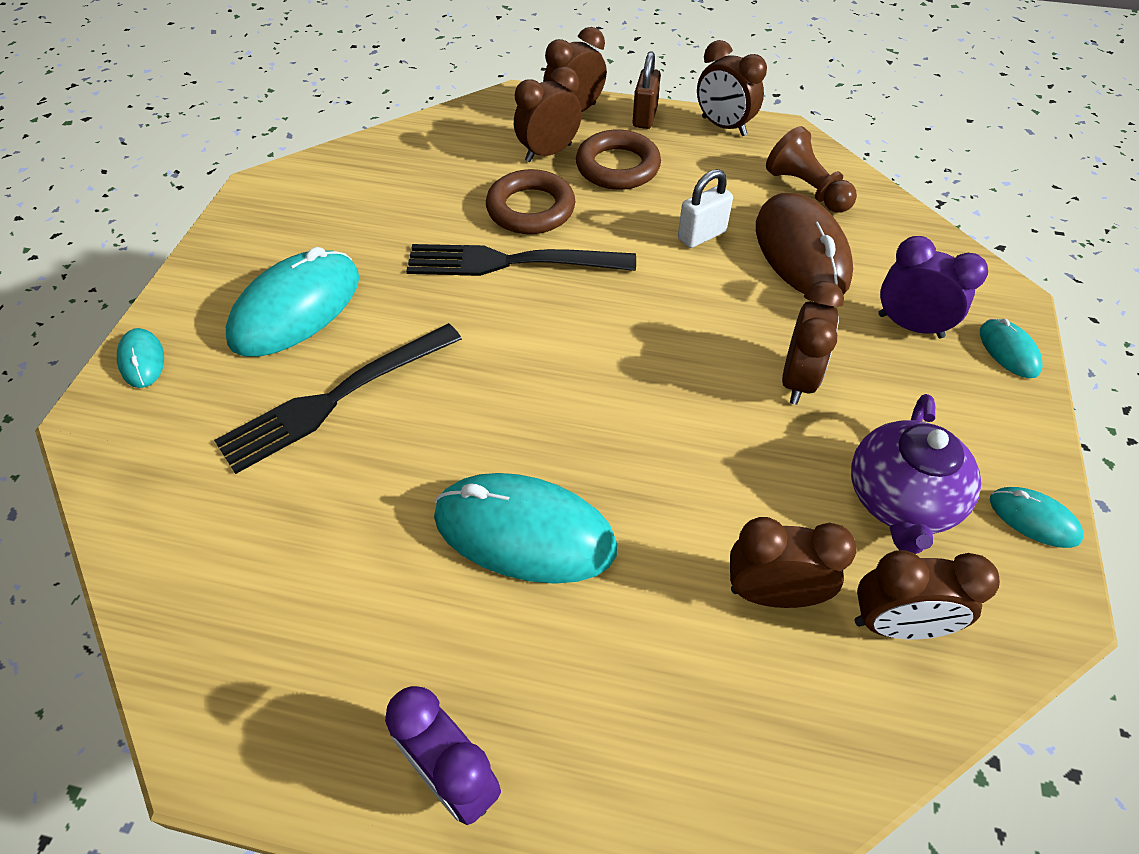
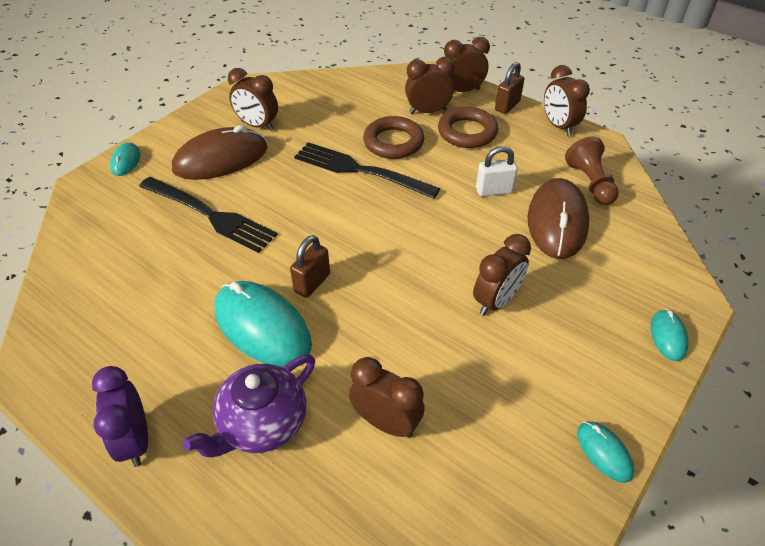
camera: 25 degrees right, 5 degrees down
black fork [214,323,462,474] -> black fork turned 135 degrees counterclockwise [139,177,277,253]
turquoise mouse [226,247,359,357] -> brown mouse [172,125,268,180]
purple teapot [851,394,981,554] -> purple teapot moved to [183,355,315,457]
brown clock [855,550,1000,639] -> brown clock moved to [228,68,278,131]
purple clock [878,236,988,338] -> none
none -> brown padlock [290,235,330,298]

